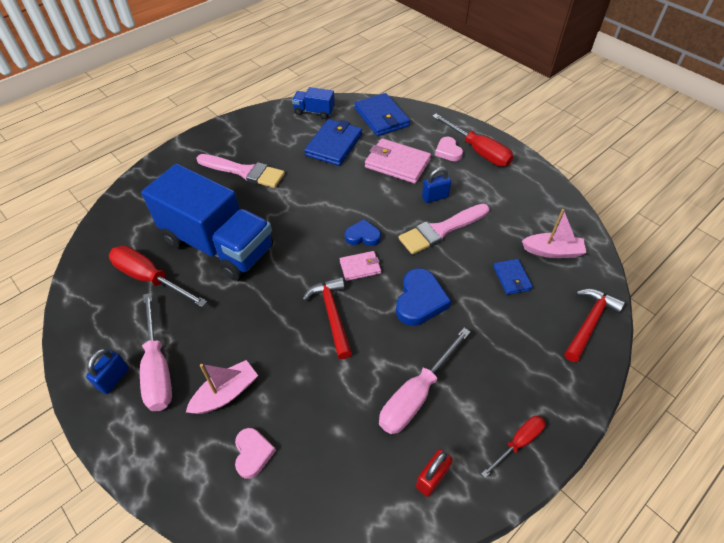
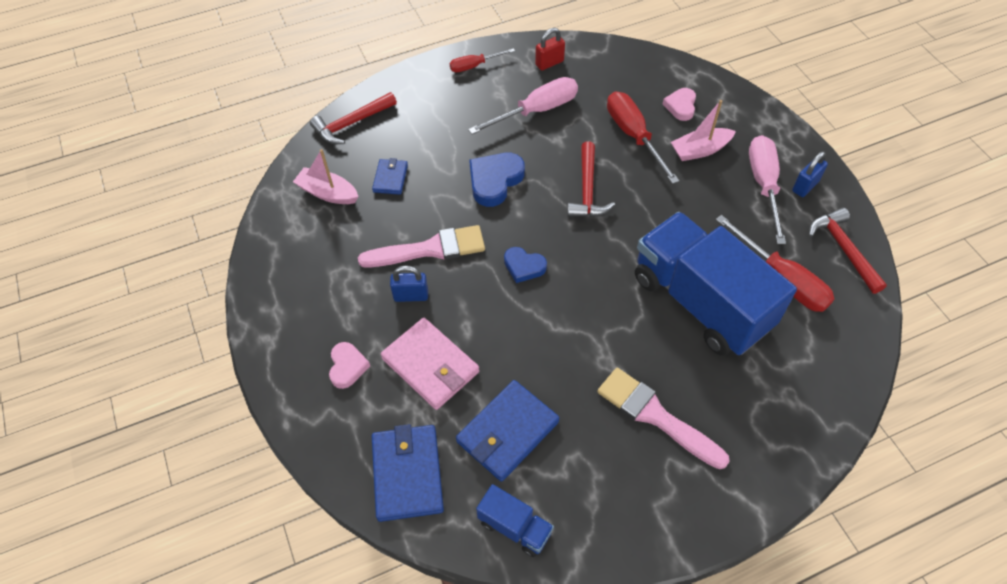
camera: 160 degrees left, 5 degrees up
pink wallet [340,251,381,281] -> none
red screwdriver [432,114,514,166] -> red screwdriver moved to [607,92,679,184]
none -> red hammer [809,208,887,294]

